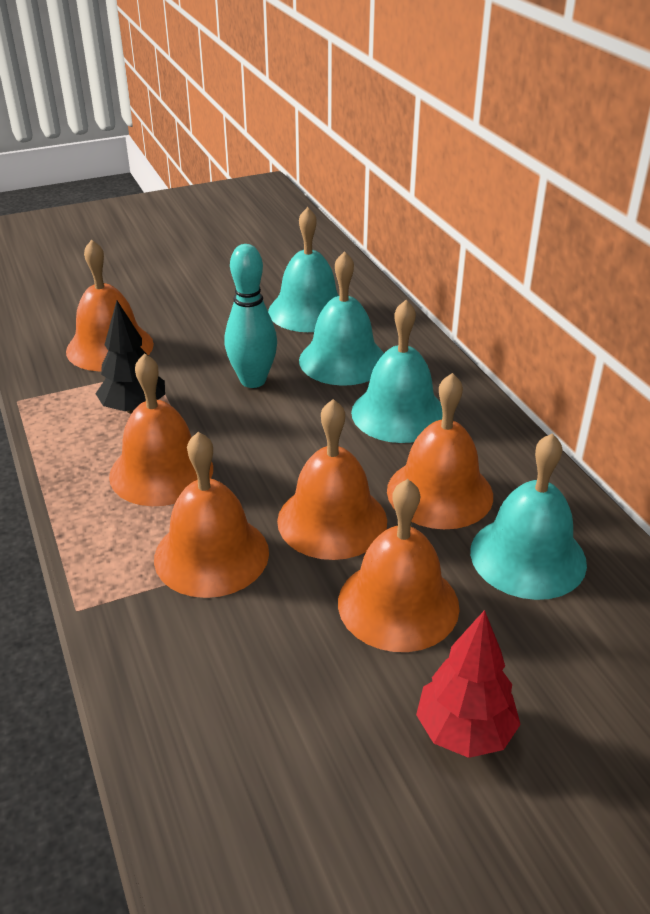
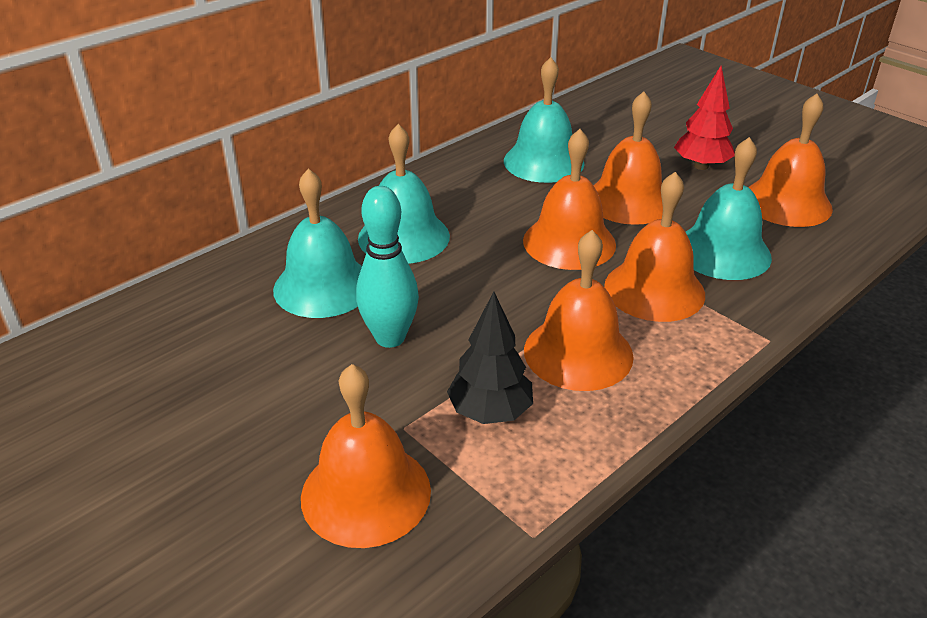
camera: 110 degrees left, 0 degrees up
turquoise bell [268,207,339,332] -> turquoise bell moved to [686,137,772,280]
orange bell [387,373,493,529] -> orange bell moved to [748,93,833,227]

